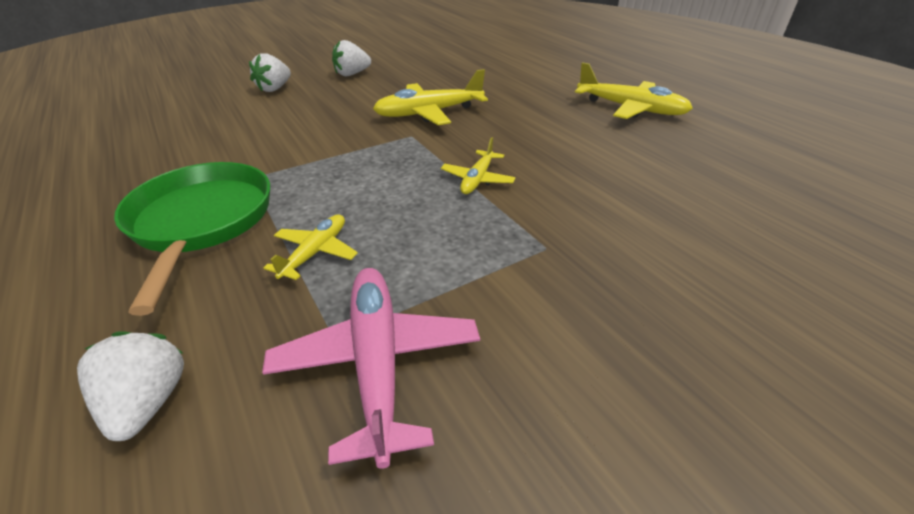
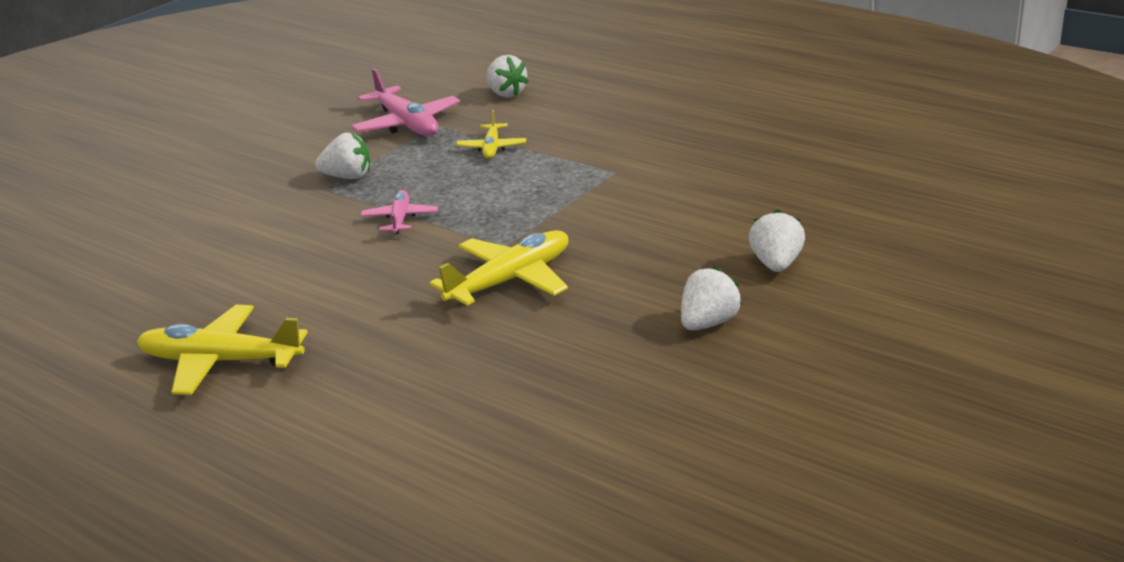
camera: 160 degrees right, 10 degrees down
green pan [114,162,270,316] -> none
yellow plane [441,137,516,194] -> pink plane [361,190,438,234]
none -> white strawberry [315,133,370,179]

